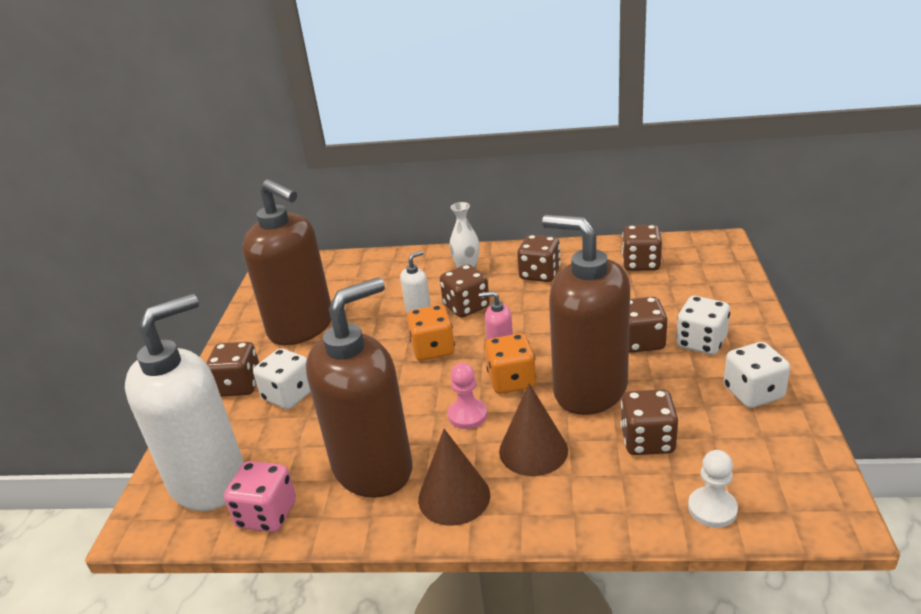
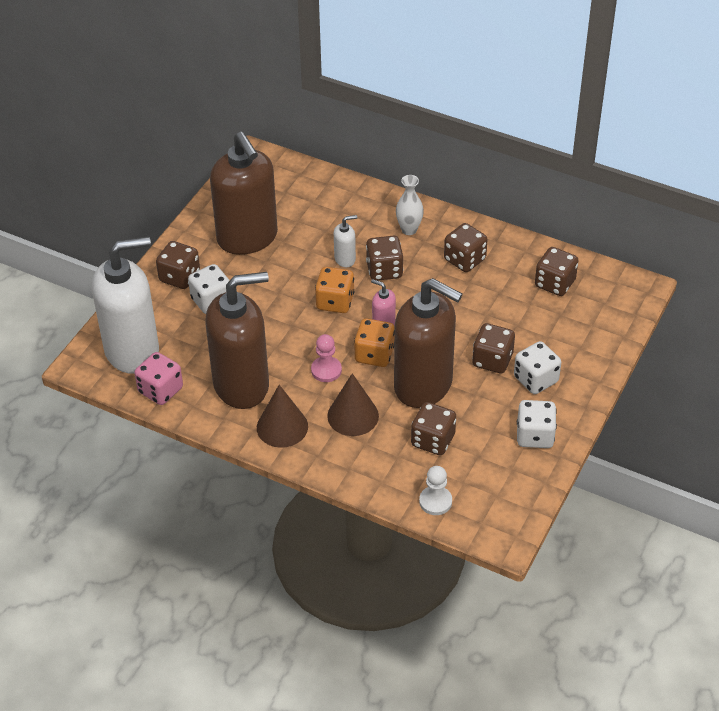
camera: 20 degrees right, 15 degrees up
brown soap dispenser [542,215,630,415] -> brown soap dispenser turned 150 degrees clockwise [394,278,462,408]

